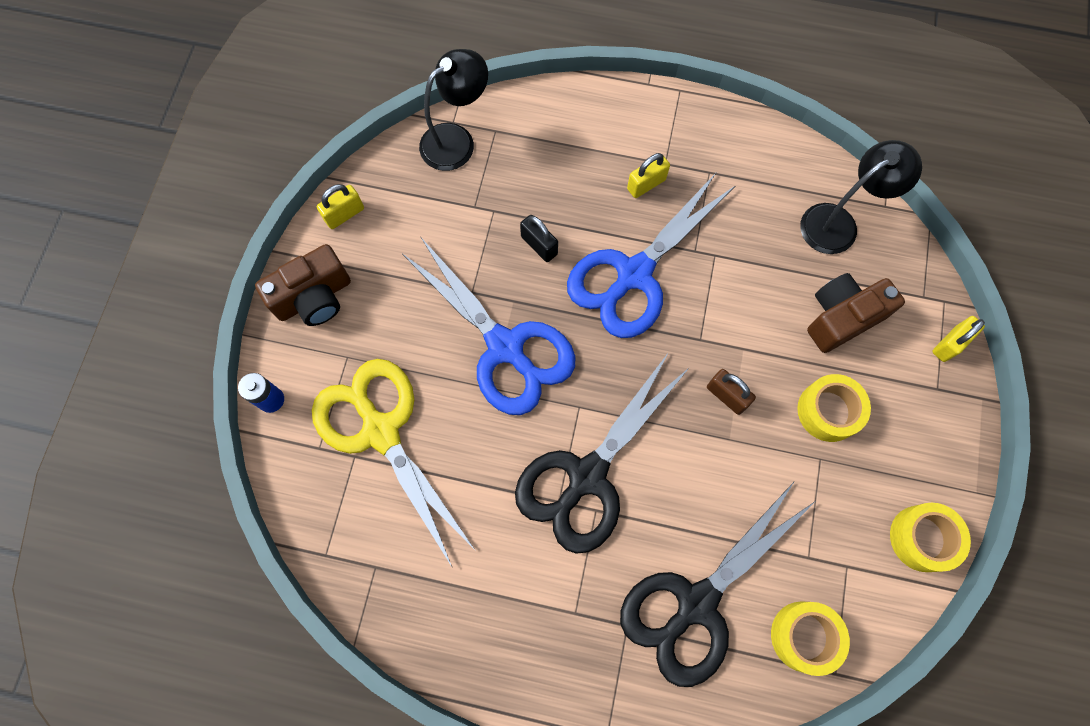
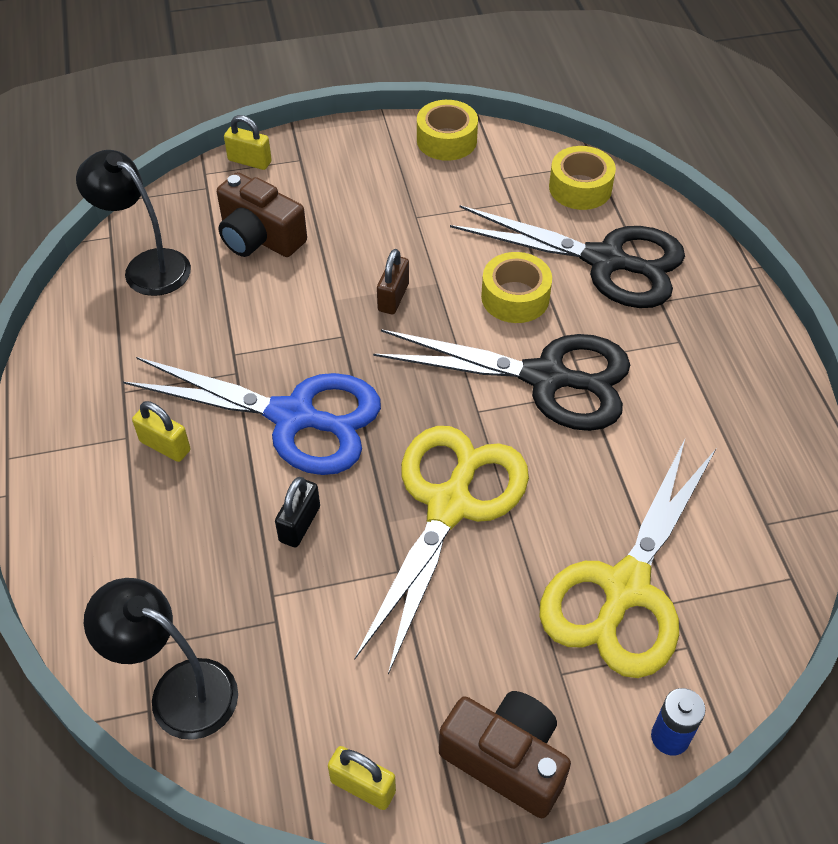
camera: 115 degrees left, 20 degrees down
blue scissors [403,238,575,415] -> yellow scissors [354,426,529,674]
yellow tape [797,374,871,442] -> yellow tape moved to [481,252,552,323]

